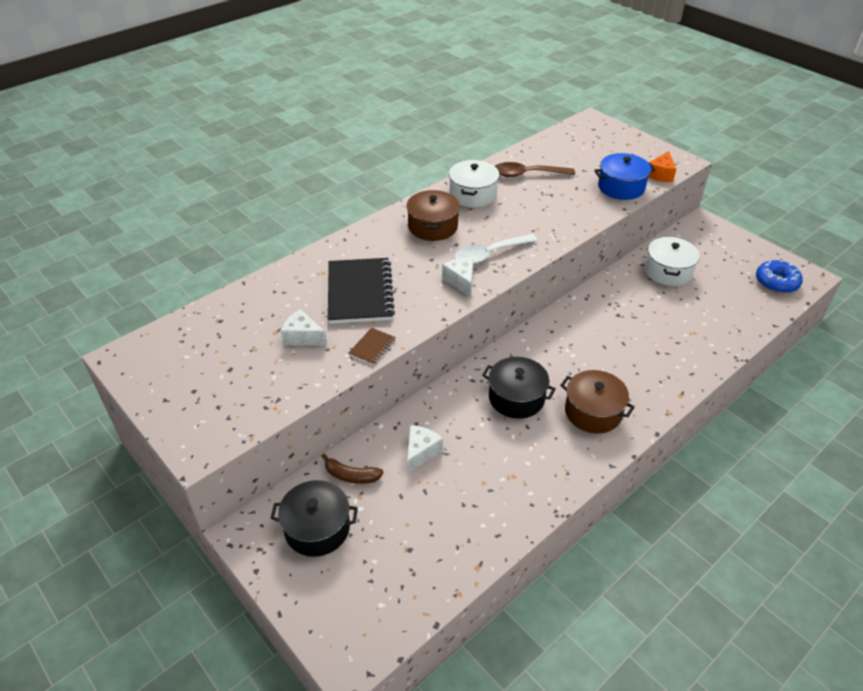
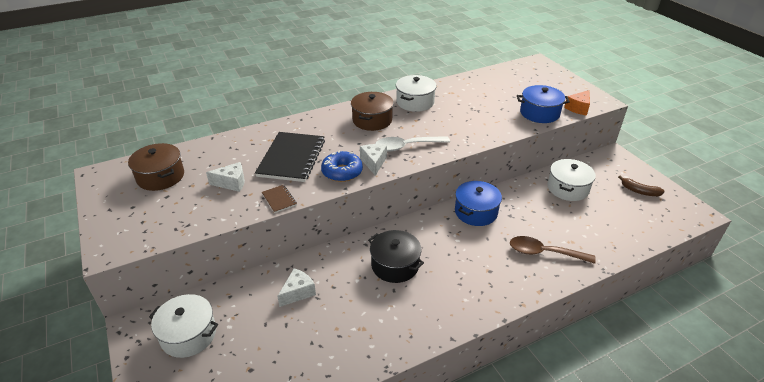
camera: 15 degrees right, 5 degrees down
black pot [270,480,358,557] -> white pot [149,294,218,358]
white cheese [281,309,327,346] -> white cheese turned 135 degrees clockwise [206,162,245,192]
brown banana [321,454,384,484] -> brown banana moved to [618,175,665,196]
brown notebook [349,327,396,365] -> brown notebook turned 75 degrees counterclockwise [262,185,297,213]
brown spoon [495,162,575,177] -> brown spoon moved to [510,236,596,264]
brown pot [560,370,635,434] -> brown pot moved to [128,143,184,191]
blue donut [756,260,803,293] -> blue donut moved to [321,151,363,182]
none -> blue pot [455,181,502,226]

